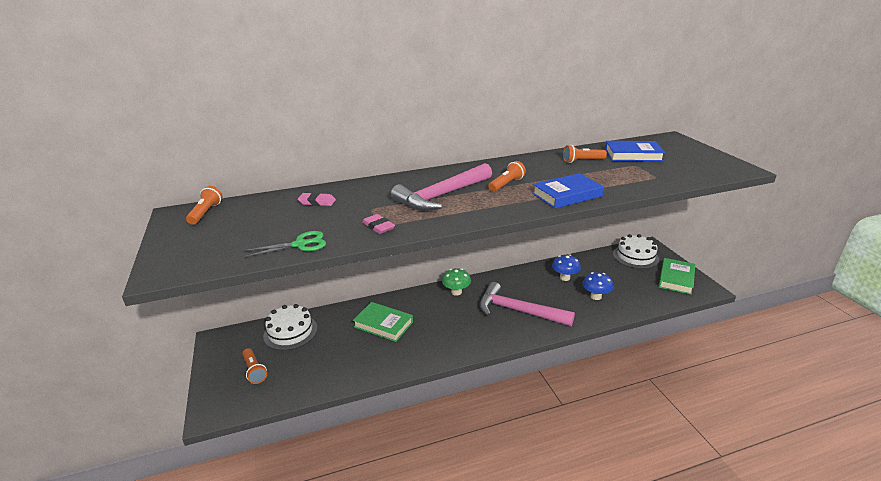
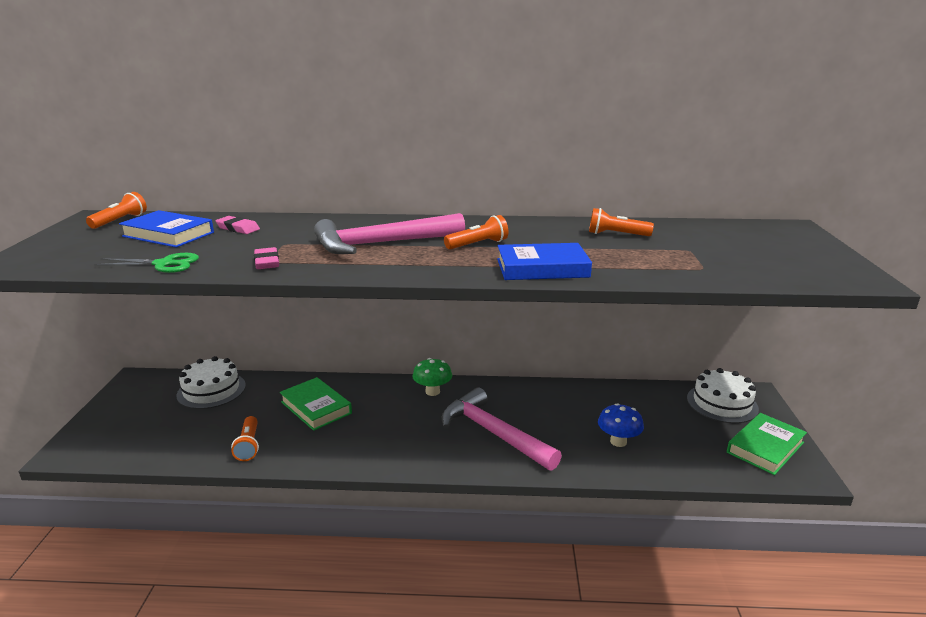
camera: 20 degrees right, 5 degrees down
orange flashlight [242,348,267,384] -> orange flashlight moved to [231,416,259,461]
blue mushroom [552,254,581,281] -> none
blue book [605,141,665,161] -> blue book moved to [119,210,214,248]

